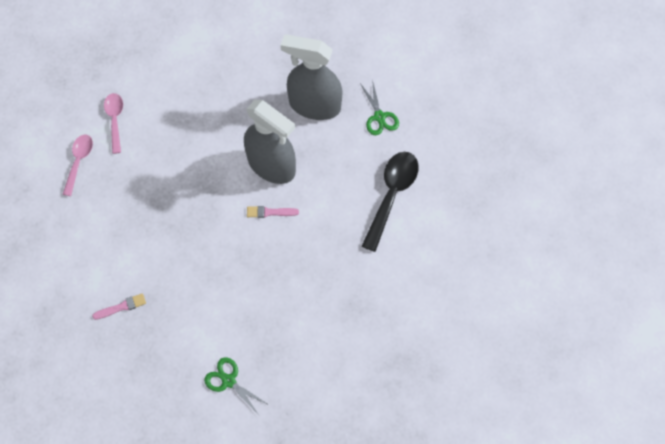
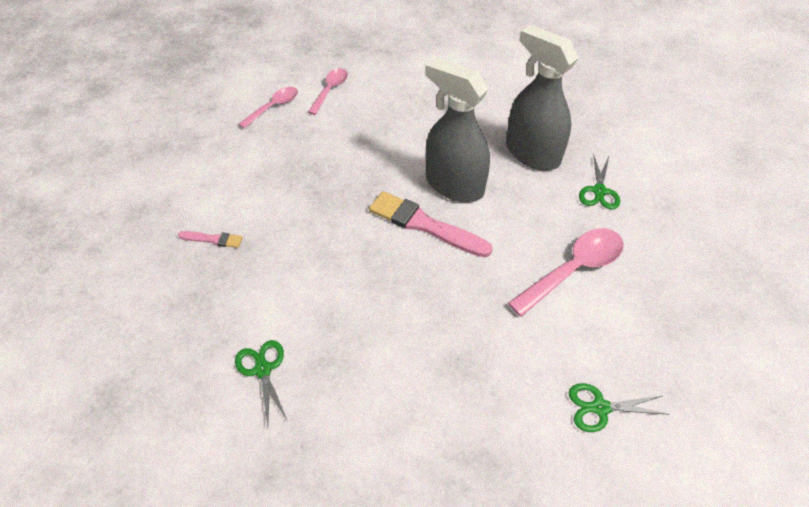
camera: 30 degrees right, 15 degrees down
grey spray bottle [244,100,296,184] -> grey spray bottle turned 150 degrees clockwise [425,57,490,202]
pink brush [247,206,299,218] -> pink brush [369,191,493,257], size x2.06
black spoon [362,152,418,252] -> pink spoon [508,228,624,317]
none -> green scissors [569,383,670,432]

